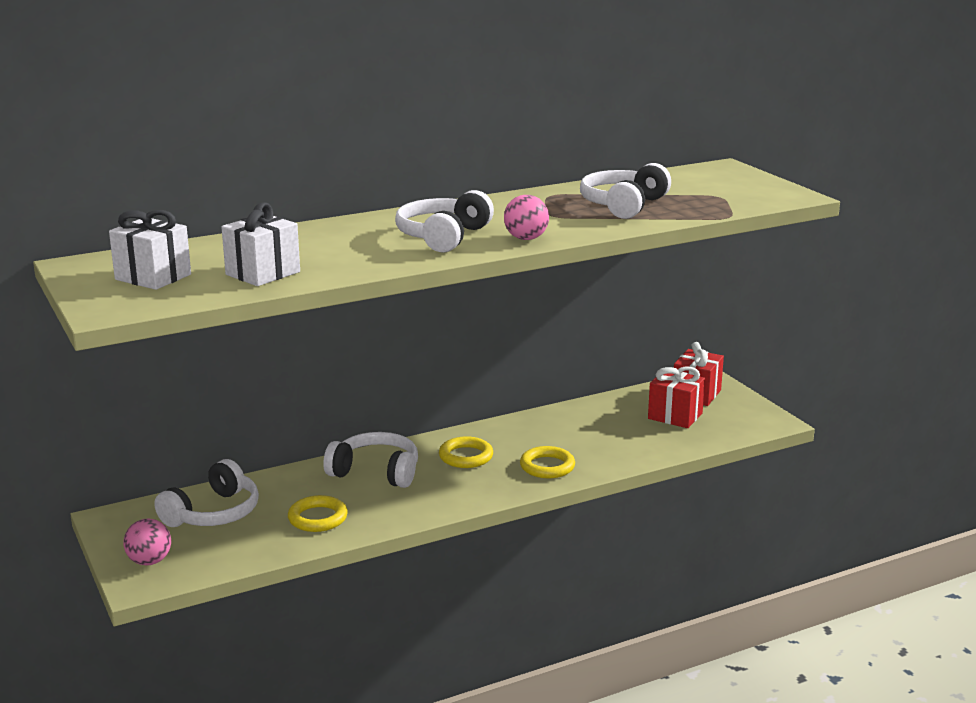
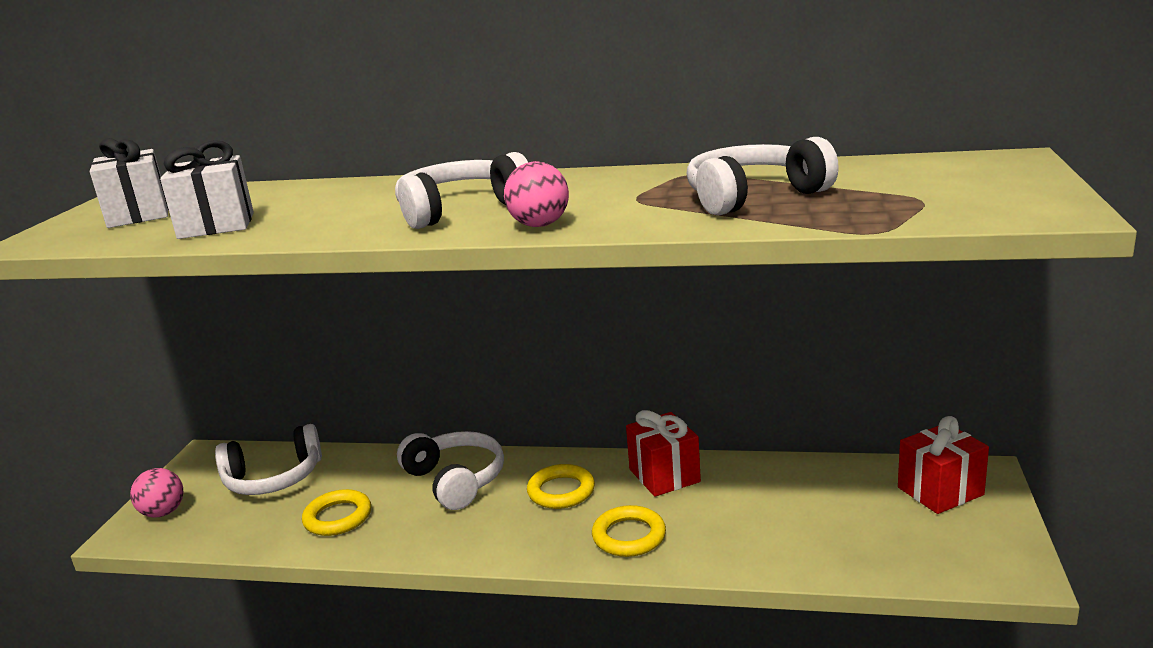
camera: 40 degrees right, 0 degrees up
red gift [648,367,705,428] -> red gift moved to [626,410,701,497]

